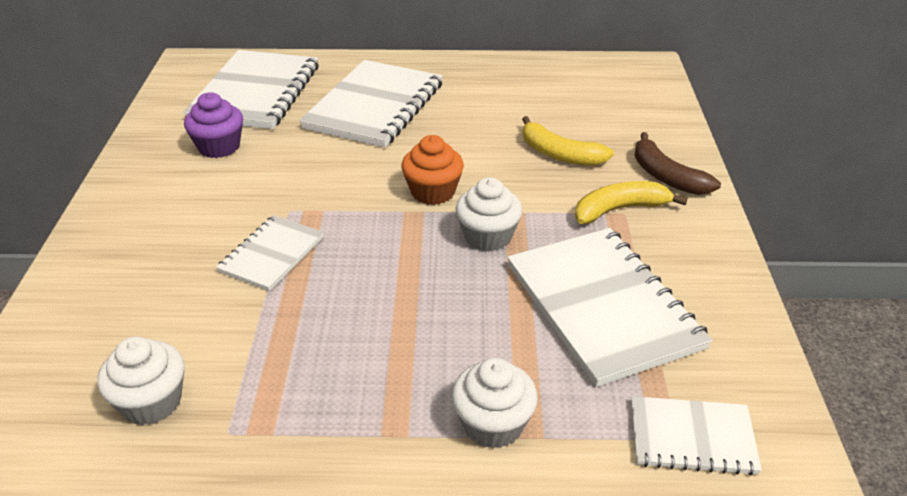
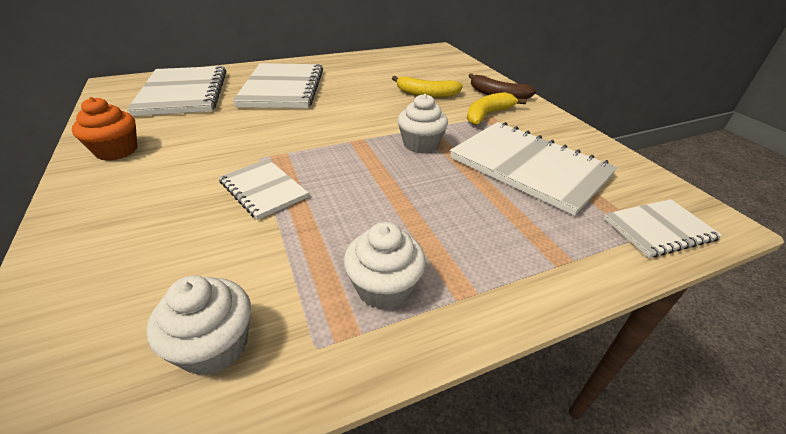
camera: 25 degrees left, 0 degrees up
purple cupcake [184,92,243,158] -> none
white notebook [216,215,324,291] -> white notebook turned 45 degrees counterclockwise [219,159,309,220]
orange cupcake [401,135,464,205] -> orange cupcake moved to [72,97,137,161]
white cupcake [452,358,538,449] -> white cupcake moved to [344,222,426,310]

